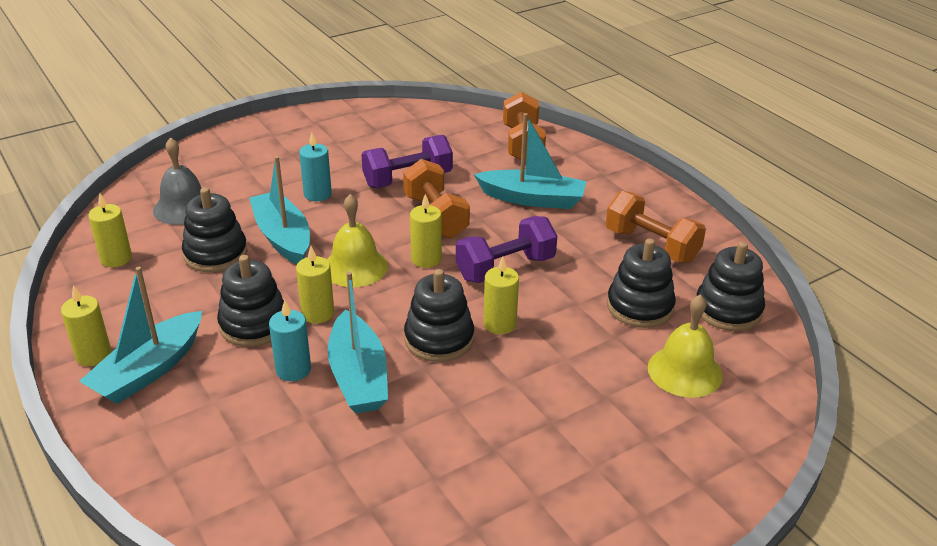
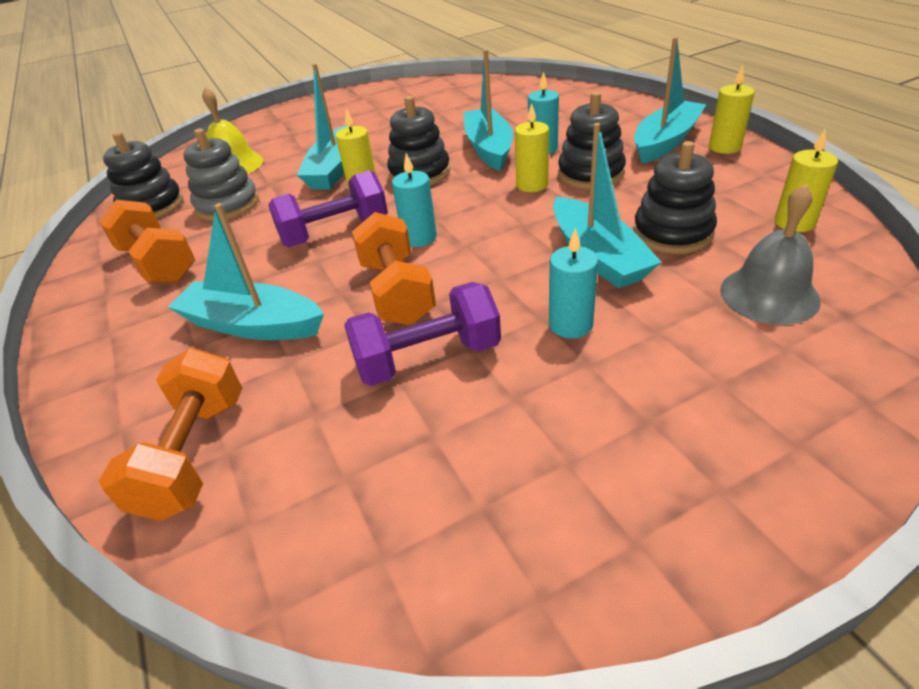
camera: 170 degrees left, 5 degrees up
yellow bell [327,194,388,287] -> none
yellow candle [410,194,442,268] -> turquoise candle [392,153,437,247]
black stacking toy [607,238,676,328] -> grey stacking toy [184,129,259,221]
none -> turquoise boat [297,63,349,190]

